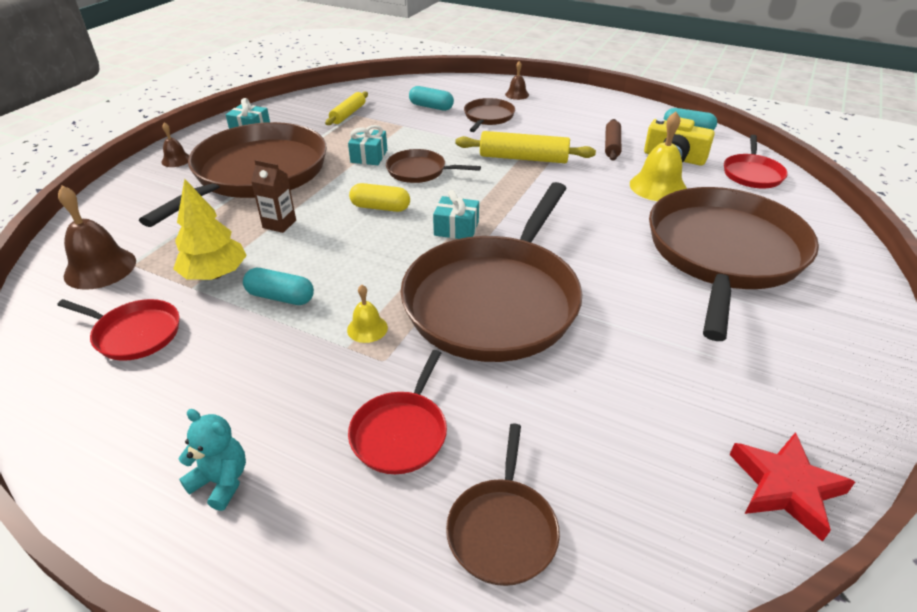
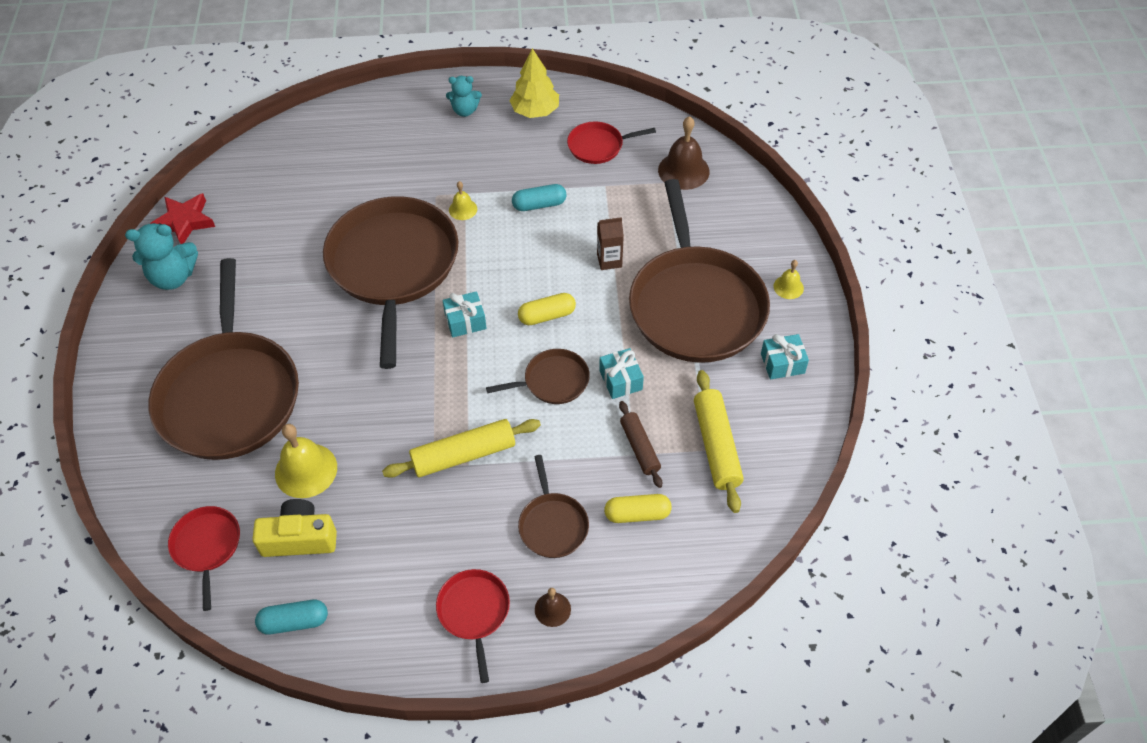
camera: 150 degrees right, 15 degrees up
brown bell [161,122,189,167] -> yellow bell [773,260,804,299]
yellow tree [173,179,247,280] -> yellow tree moved to [509,48,559,118]
yellow rolling pin [325,91,368,125] -> yellow rolling pin [694,370,744,513], size x1.56
red pan [348,350,447,474] -> red pan moved to [436,569,510,683]
turquoise capsule [409,86,454,111] -> yellow capsule [604,494,672,523]
brown pan [446,424,560,586] -> none
brown rolling pin [605,119,621,161] -> brown rolling pin moved to [619,401,662,488]
none -> turquoise teddy bear [125,223,198,290]

